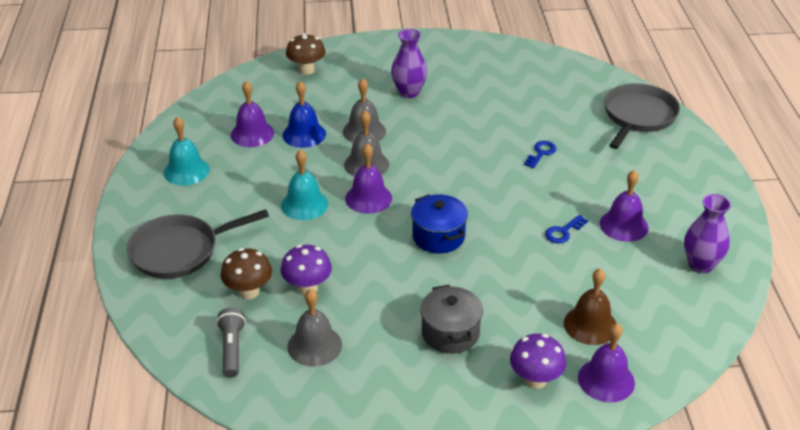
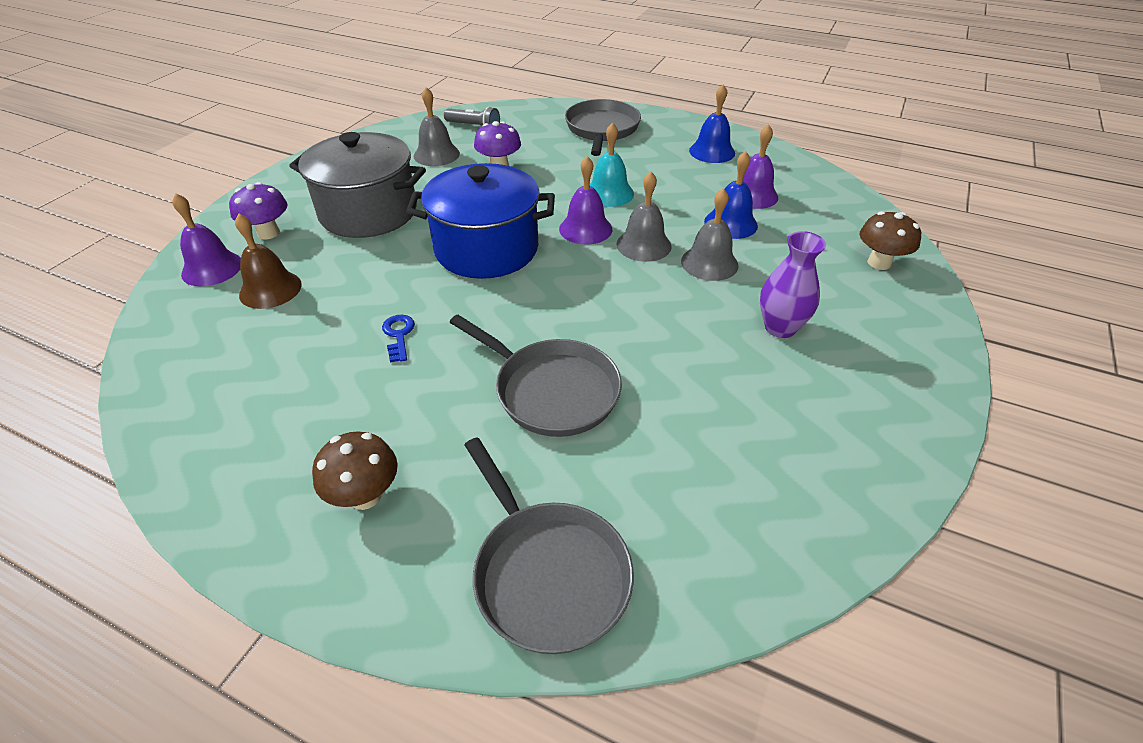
camera: 120 degrees right, 5 degrees up
turquoise bell [164,117,210,186] -> blue bell [689,85,735,163]
brown mushroom [221,248,272,299] -> brown mushroom moved to [312,431,398,510]
blue pot [411,194,468,253] -> blue pot [406,163,555,279], size x1.74
grey pot [420,285,483,354] -> grey pot [289,132,426,238], size x1.74
blue key [524,141,557,168] -> grey pan [450,315,622,437]
purple bell [600,170,648,242] -> none
purple vase [684,194,731,273] -> none

